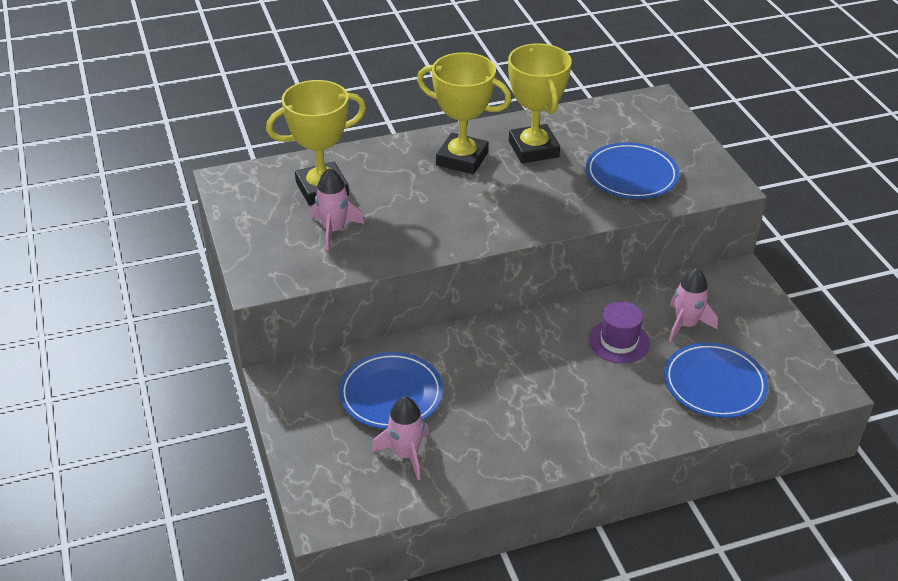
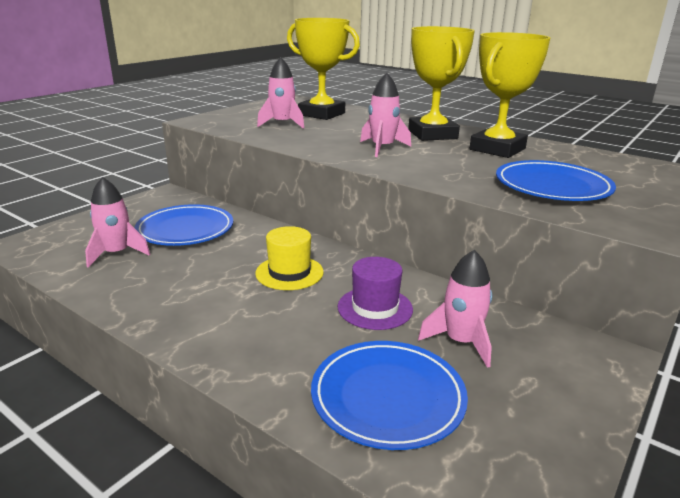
camera: 55 degrees right, 15 degrees down
none -> yellow hat [255,226,324,290]
none -> pink rocket [360,73,411,157]

